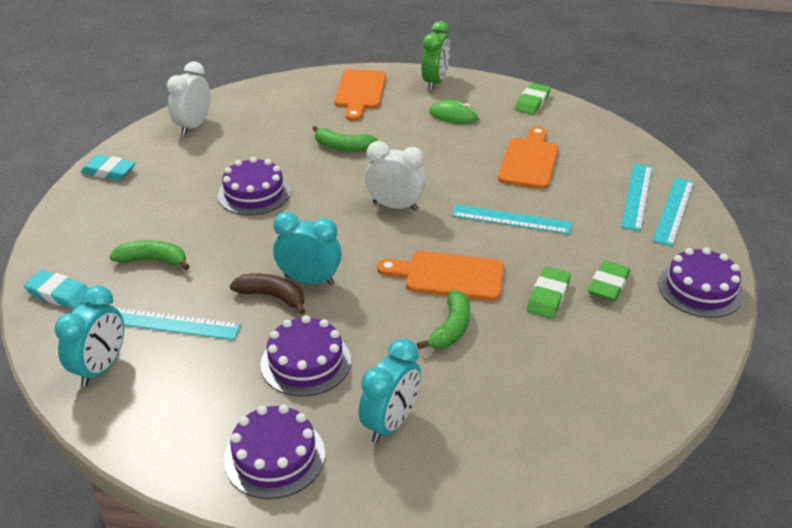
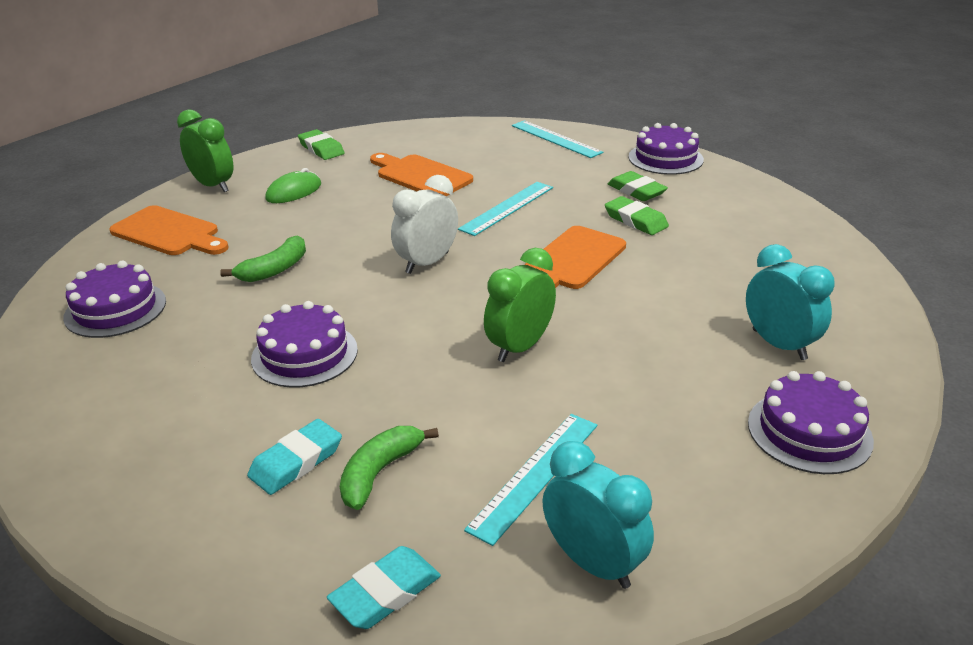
camera: 65 degrees left, 5 degrees down
turquoise eraser [81,155,136,180] -> turquoise eraser moved to [247,419,342,495]
white clock [167,62,211,136] -> none
brown banana [230,273,305,315] -> none
purple cake [260,315,351,396] -> purple cake moved to [63,260,166,338]
turquoise clock [273,212,342,286] -> green clock [484,248,556,362]
green banana [417,290,470,349] -> none
turquoise ruler [621,164,652,231] -> none

